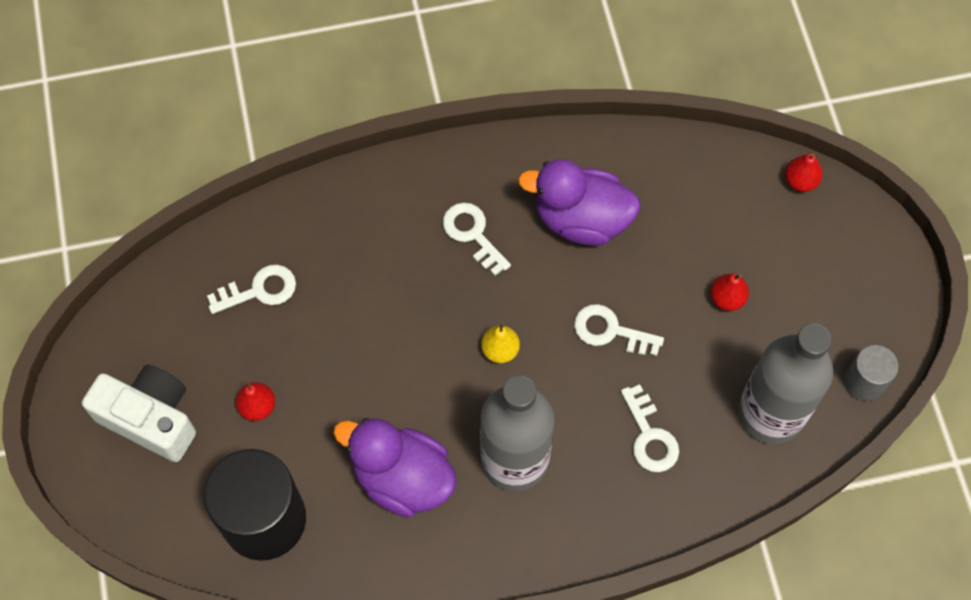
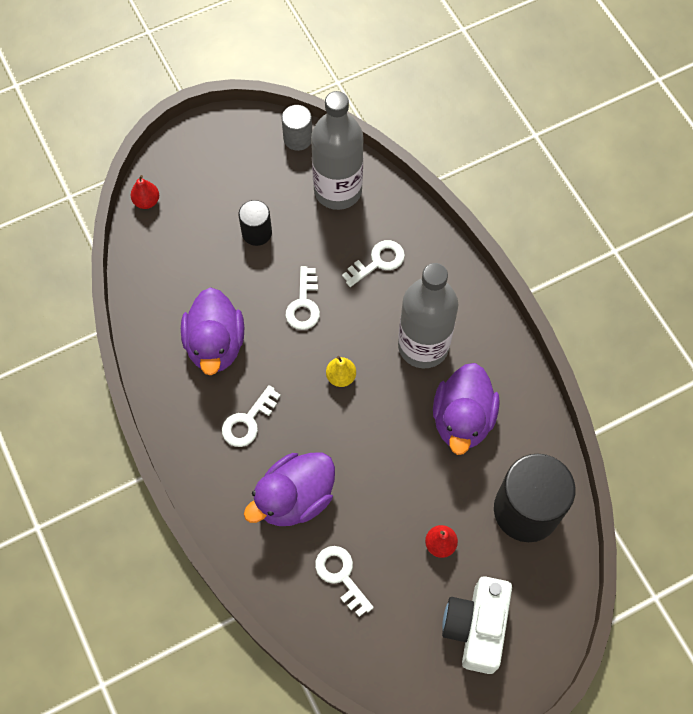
camera: 105 degrees left, 0 degrees up
red pear [710,274,749,311] -> black cylinder [238,200,272,246]
none -> purple duck [244,453,335,526]

